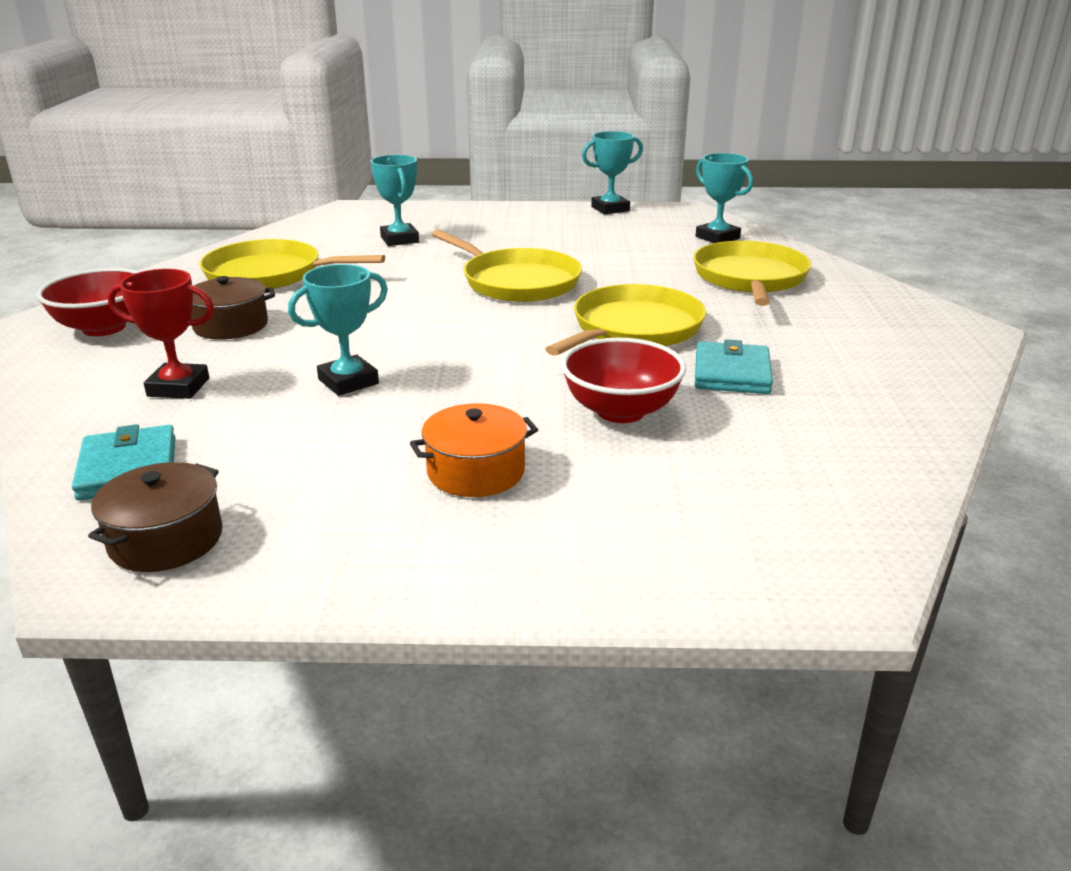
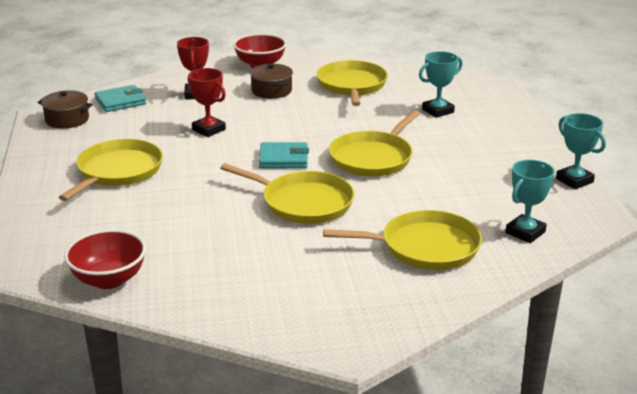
camera: 80 degrees right, 0 degrees up
turquoise trophy [288,264,388,396] -> red trophy [188,68,226,137]
orange pot [410,403,538,497] -> yellow pan [59,139,163,201]
red bowl [561,338,686,423] -> red bowl moved to [64,229,146,289]
turquoise wallet [695,339,773,394] -> turquoise wallet moved to [259,142,309,168]

